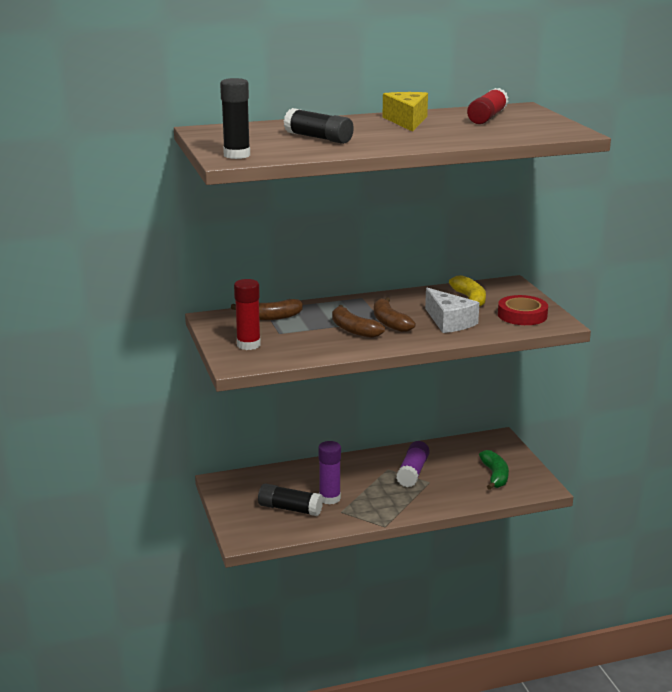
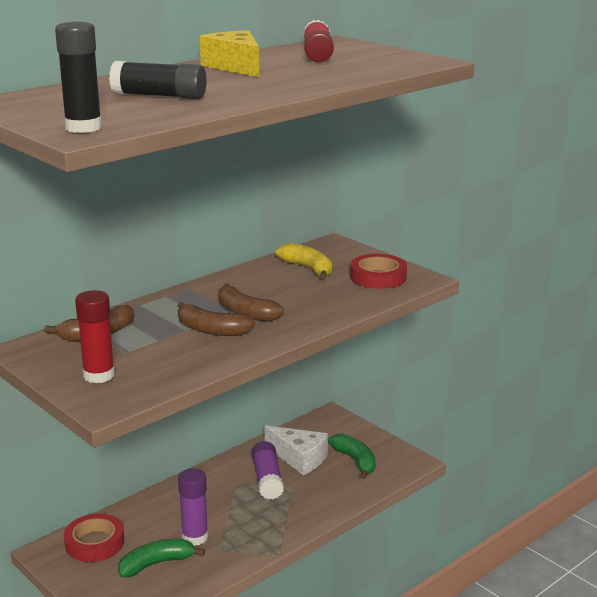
camera: 25 degrees left, 0 degrees up
black glue stick [258,483,323,516] -> green banana [118,539,205,577]
white cheese [425,288,479,333] -> white cheese moved to [265,426,328,475]
none -> red tape [64,514,124,562]

